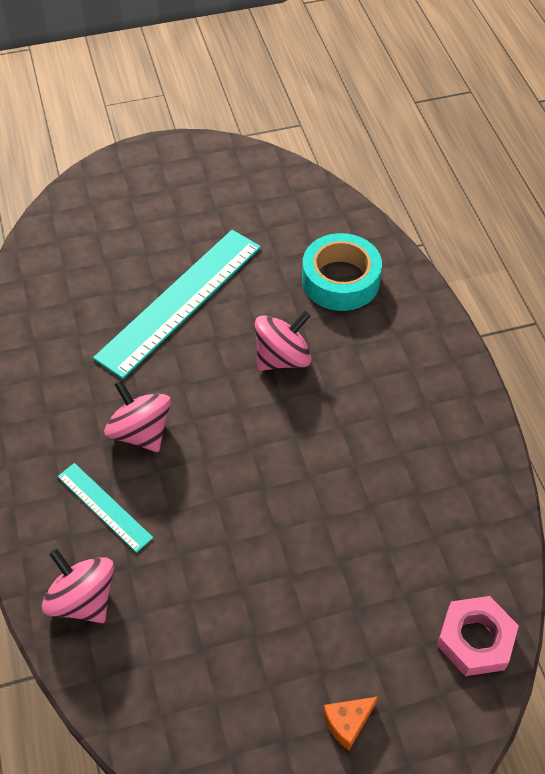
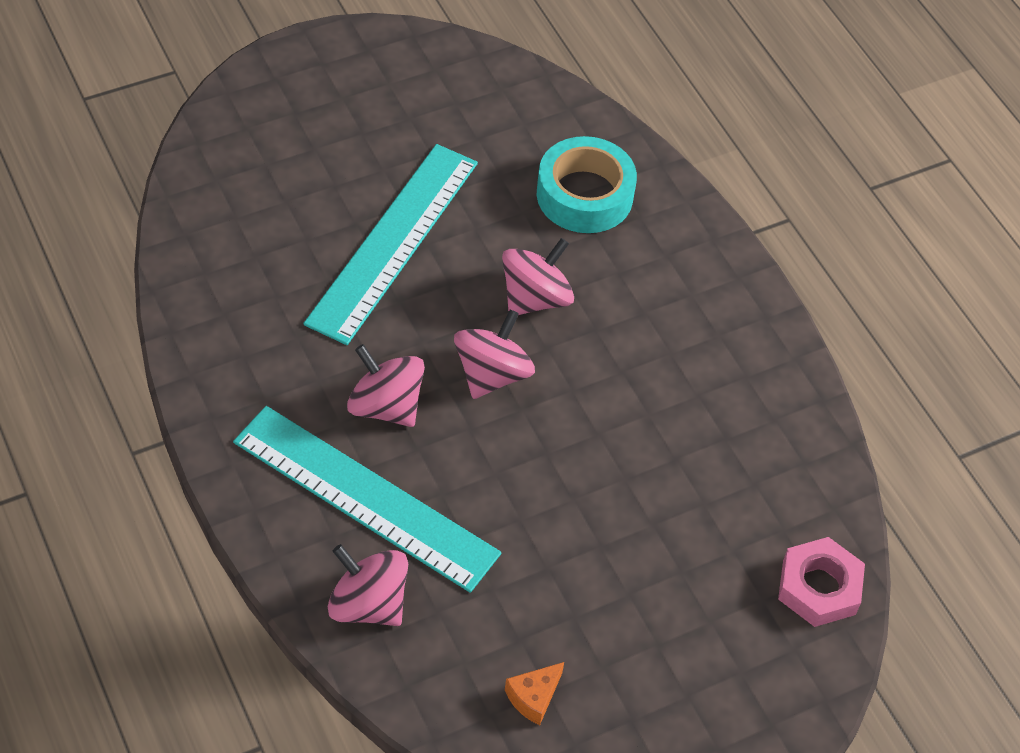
camera: 15 degrees left, 0 degrees up
turquoise ruler [57,463,153,553] -> turquoise ruler [233,406,501,593], size x2.01
orange cheese [323,697,378,750] -> orange cheese moved to [505,662,564,725]
none -> pink spinning top [454,309,535,399]

